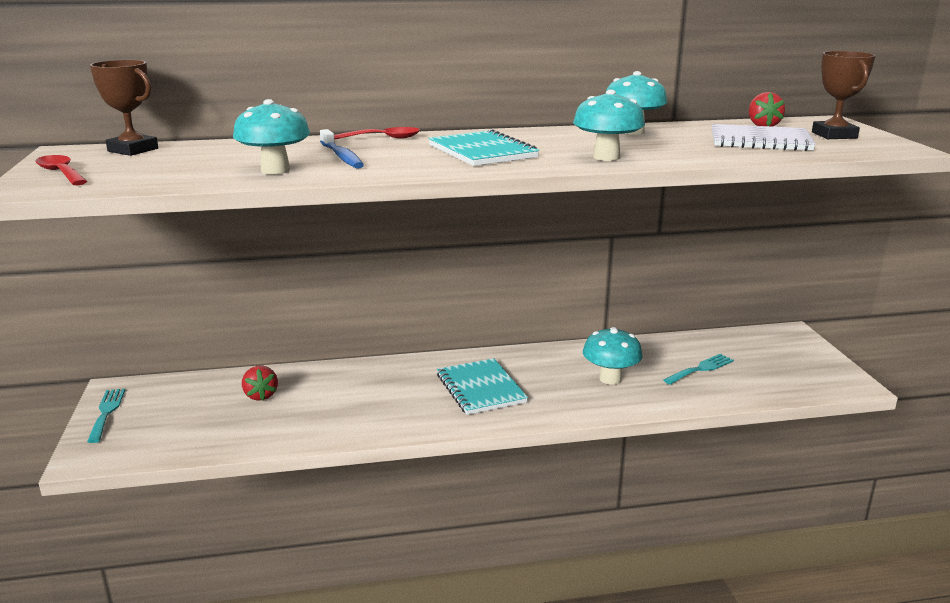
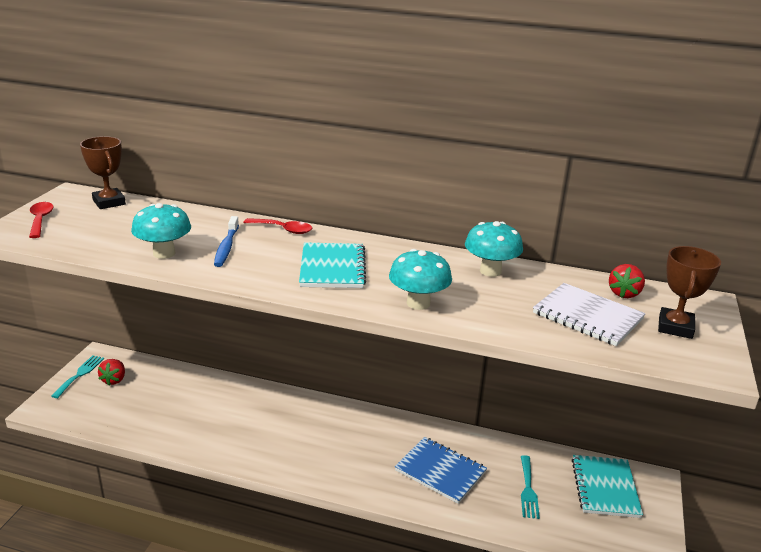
camera: 25 degrees right, 5 degrees up
red strawberry [242,366,278,400] -> red strawberry moved to [98,359,125,385]
turquoise notebook [437,358,528,415] -> turquoise notebook moved to [572,455,643,518]
turquoise mushroom [583,327,643,385] -> blue notebook [395,437,487,504]
turquoise fork [663,354,734,385] -> turquoise fork turned 105 degrees clockwise [521,455,540,519]

